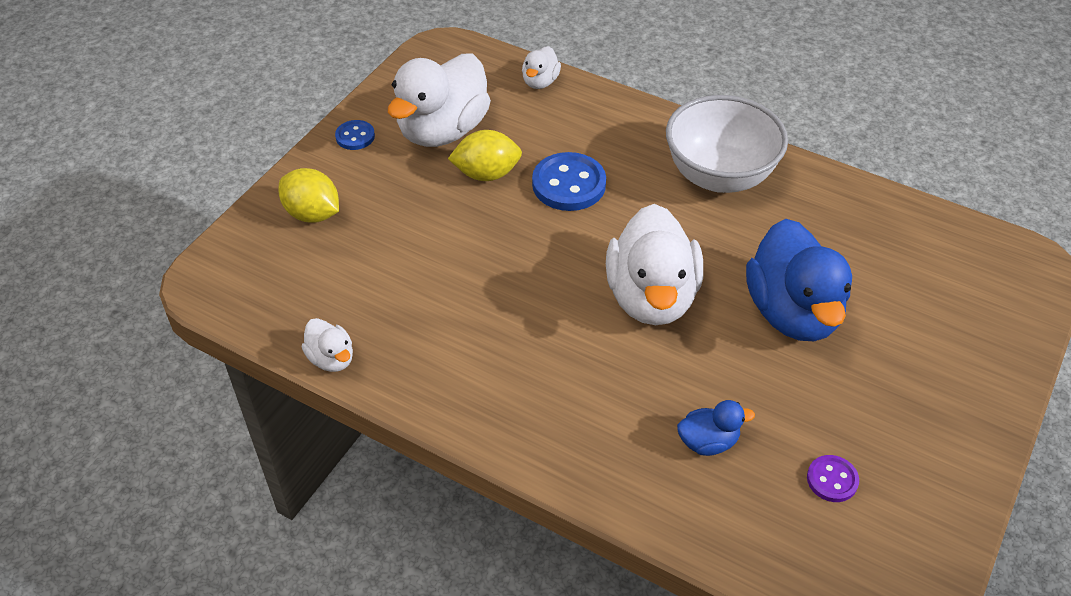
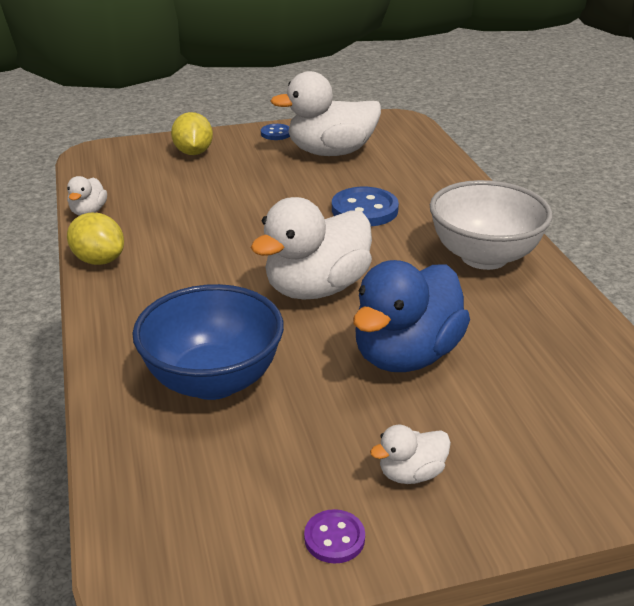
camera: 45 degrees right, 15 degrees down
yellow lemon [448,130,522,181] -> yellow lemon moved to [67,213,124,265]
white duck [522,46,561,89] -> white duck moved to [370,425,451,484]
blue duck [677,400,755,456] -> blue bowl [132,284,284,400]
purple button [807,455,859,502] -> purple button moved to [304,509,365,564]

